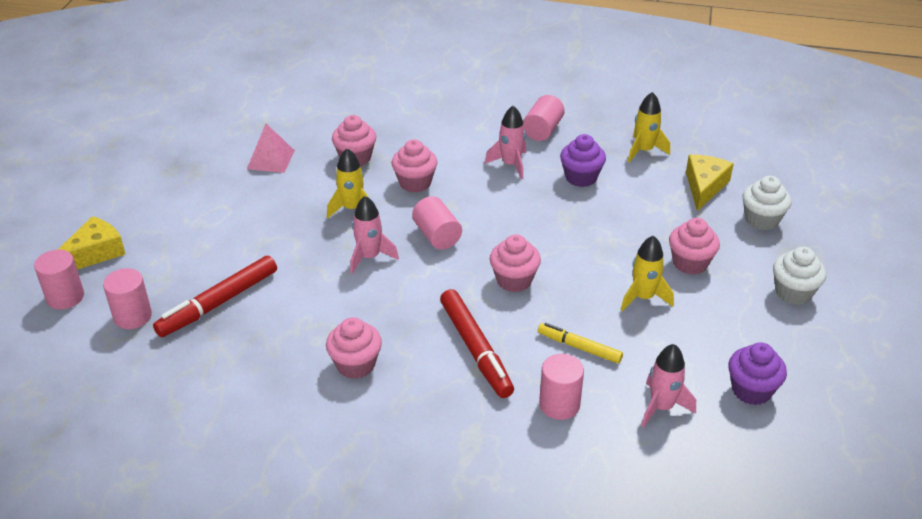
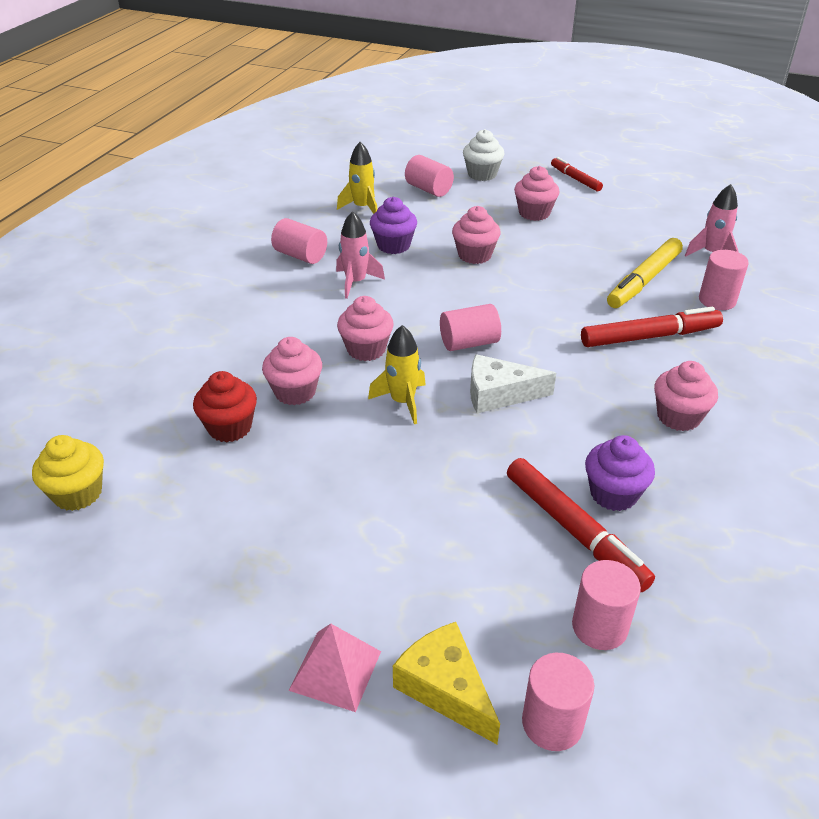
camera: 80 degrees left, 0 degrees up
pink pyramid [247,124,295,173] -> pink pyramid moved to [289,624,381,712]
pink rocket [350,196,399,274] -> white cheese [470,354,556,413]
pink cupcake [490,234,541,292] -> pink cupcake moved to [452,206,501,264]
yellow marker [538,323,623,364] -> yellow marker [607,238,683,308], size x1.63
yellow rocket [621,235,674,311] -> none
yellow cheese [686,154,734,211] -> pink cylinder [405,155,454,197]
purple cupcake [728,342,787,405] -> purple cupcake moved to [585,435,655,511]
white cupcake [773,247,826,305] -> red marker [551,157,603,191]
none -> yellow cupcake [32,435,104,511]
none -> red cupcake [193,371,257,442]

